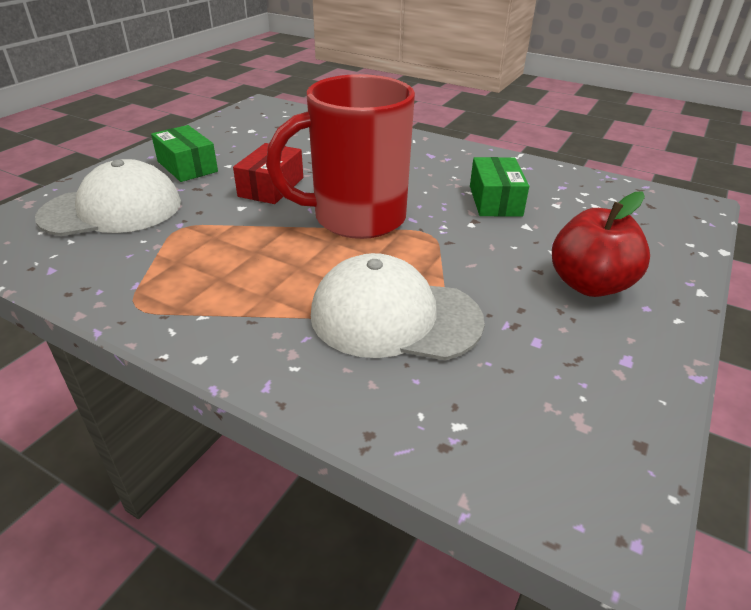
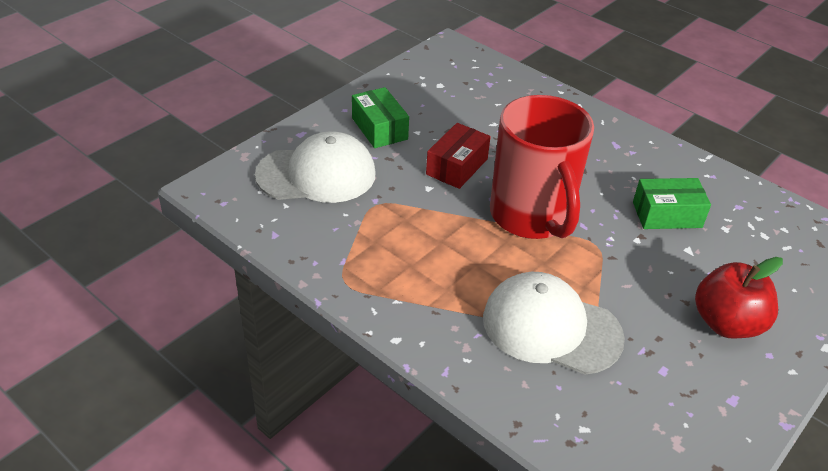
camera: 10 degrees right, 5 degrees up
red mug [266,74,415,239] -> red mug turned 105 degrees counterclockwise [490,95,594,239]
green box [470,157,529,217] -> green box turned 75 degrees clockwise [633,178,711,229]

